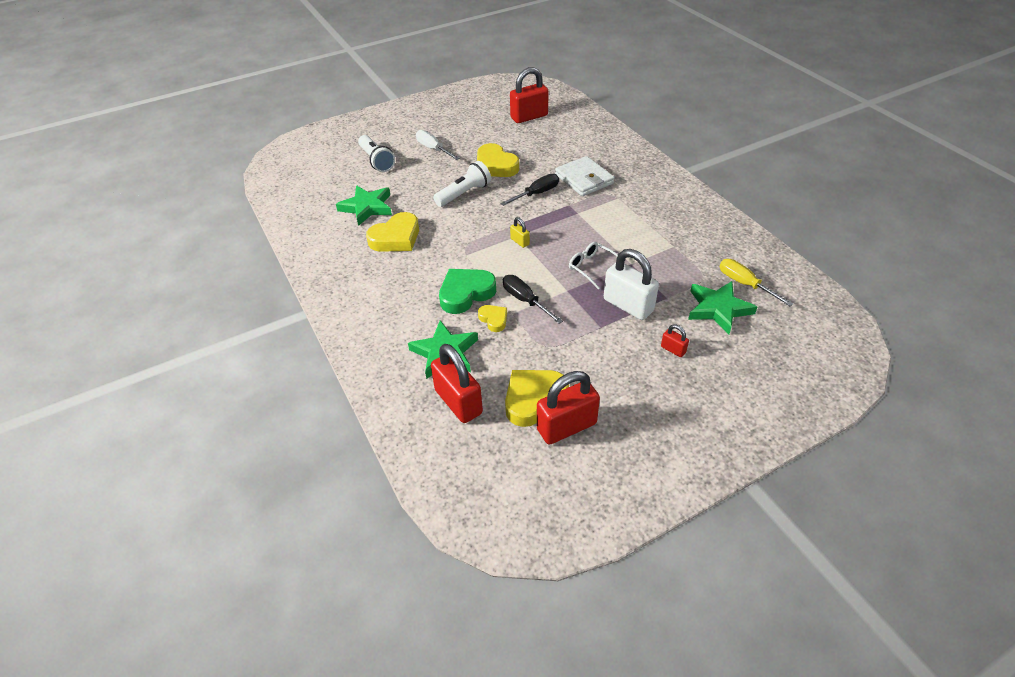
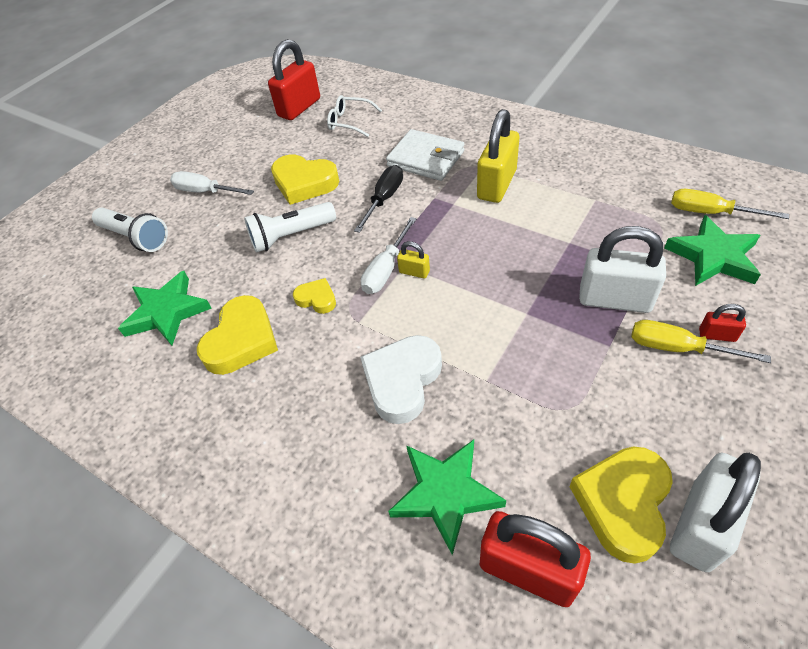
camera: 25 degrees left, 5 degrees up
white flashlight [433,161,491,207] -> white flashlight turned 135 degrees counterclockwise [244,202,336,253]
green heart [439,269,496,314] -> white heart [360,335,442,424]
yellow heart [478,305,507,332] -> yellow heart moved to [293,278,336,314]
black screwdriver [503,275,563,324] -> none
red padlock [537,371,600,444] -> white padlock [670,453,761,572]
white glasses [569,242,618,290] -> white glasses moved to [327,95,382,137]
none -> white screwdriver [361,217,417,294]
none -> yellow padlock [477,109,519,203]
none -> yellow screwdriver [631,320,771,363]

